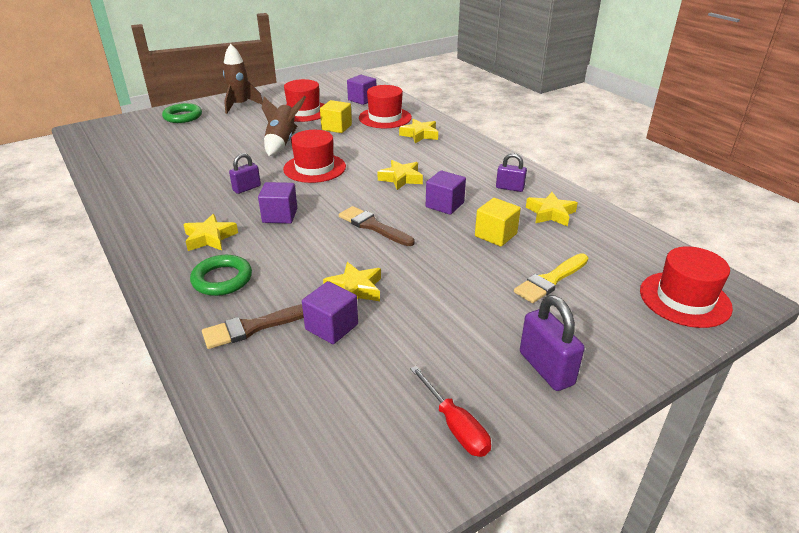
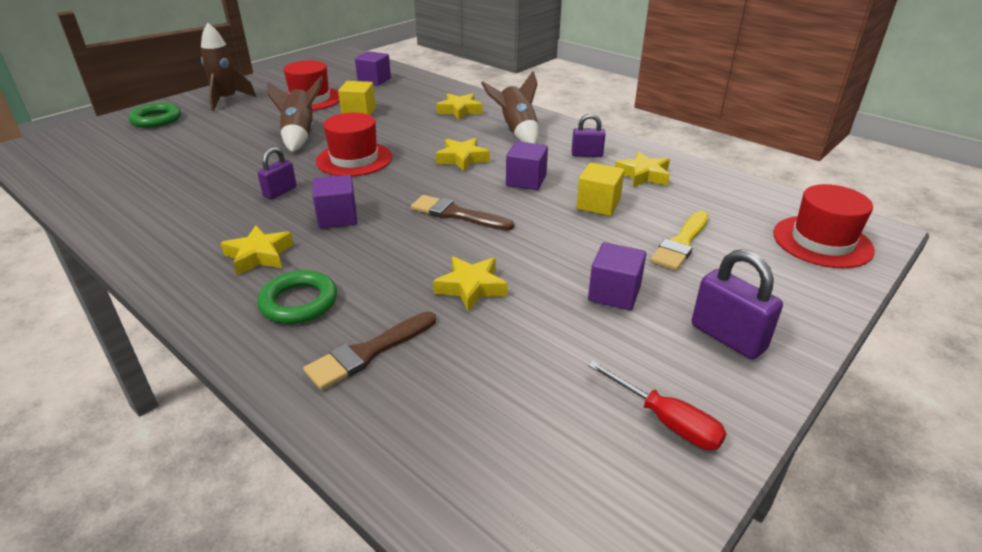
camera: 15 degrees left, 0 degrees up
purple cube [302,281,358,344] -> purple cube moved to [588,242,646,310]
red hat [359,85,412,128] -> none
none -> brown rocket [481,71,539,144]

